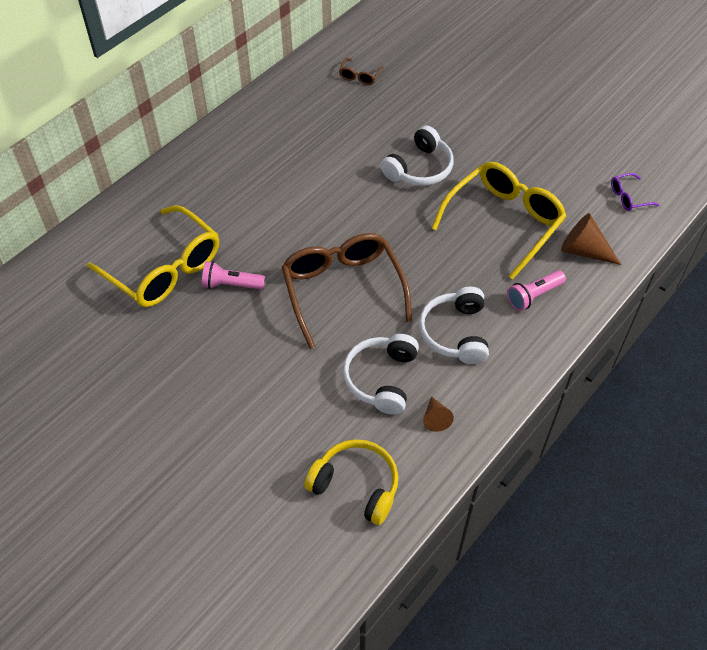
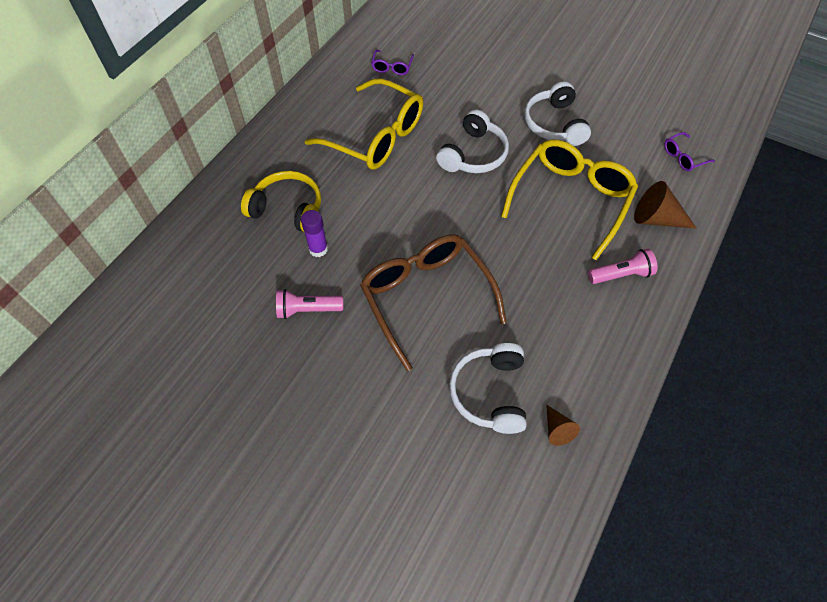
camera: 10 degrees left, 5 degrees up
yellow glasses [87,205,219,307] -> yellow glasses moved to [305,78,423,170]
yellow headphones [304,439,398,525] -> yellow headphones moved to [241,171,321,233]
brown glasses [339,58,384,85] -> purple glasses [371,50,414,75]
white headphones [419,286,489,364] -> white headphones moved to [524,82,591,146]
pink flashlight [507,270,566,311] -> pink flashlight turned 150 degrees counterclockwise [588,249,658,284]
none -> purple glue stick [301,210,328,257]

